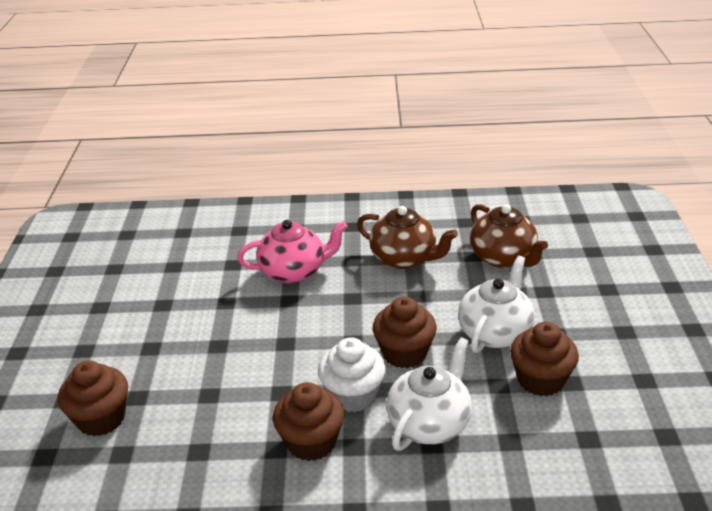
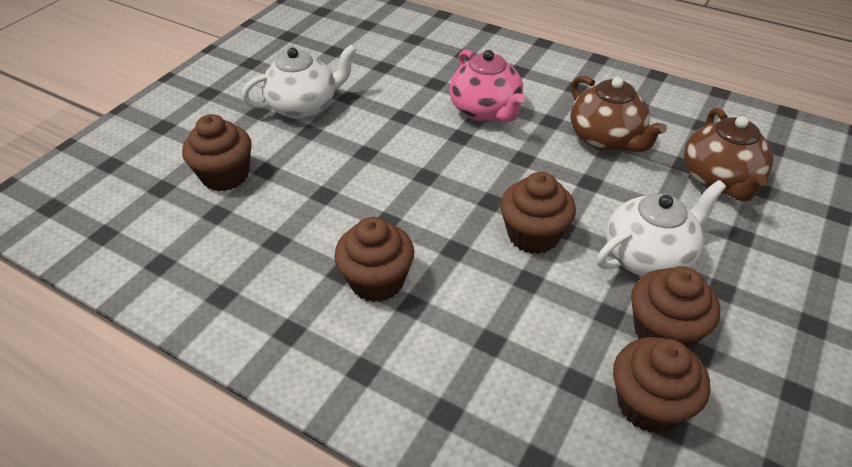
camera: 30 degrees right, 10 degrees up
pink teapot [237,220,348,284] -> pink teapot turned 45 degrees clockwise [449,50,525,122]
white cupcake [318,337,386,413] -> none
white teapot [387,337,472,451] -> white teapot moved to [242,44,357,119]
none -> brown cupcake [613,337,710,433]

